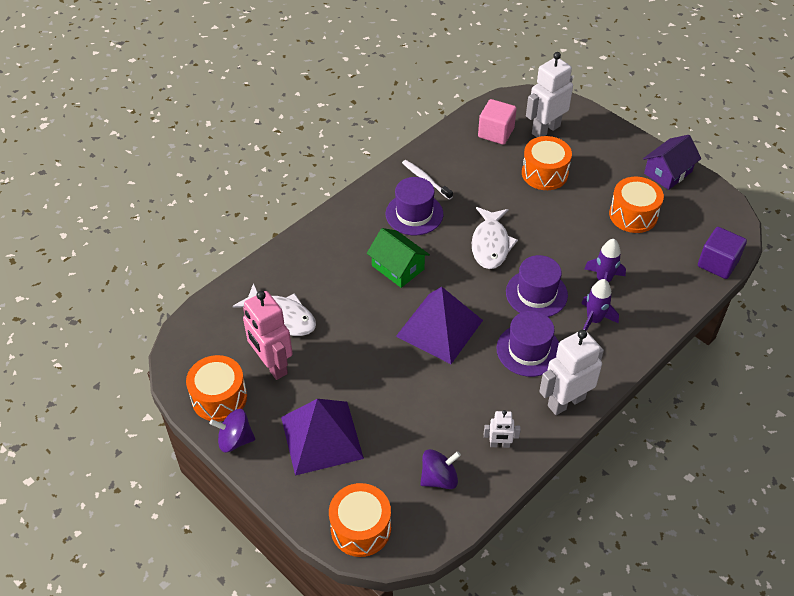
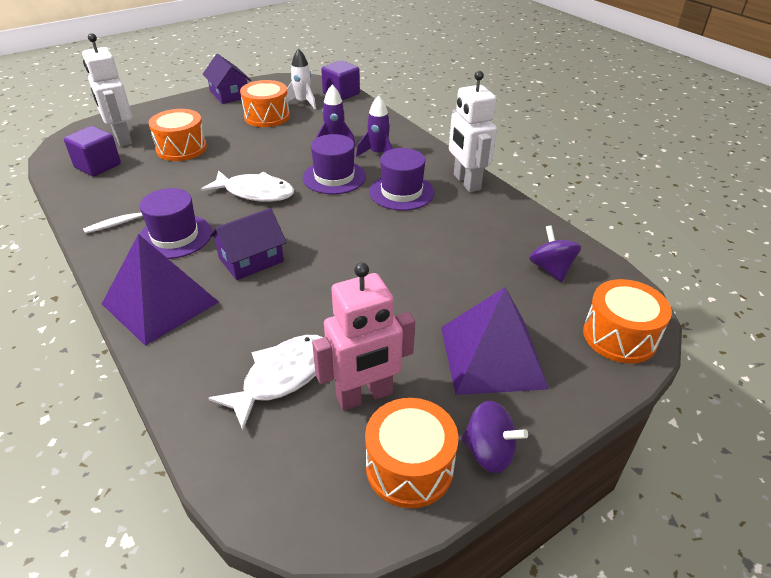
camera: 80 degrees left, 10 degrees down
purple spinning top [210,409,255,453] -> purple spinning top turned 75 degrees counterclockwise [461,401,528,473]
green house [367,228,430,288] -> purple house [209,208,287,280]
purple pyramid [396,287,483,364] -> purple pyramid moved to [102,234,219,346]
pink cube [478,99,517,145] -> purple cube [64,126,121,177]
white robot [484,410,521,448] -> none
none -> white rocket [286,48,316,109]

